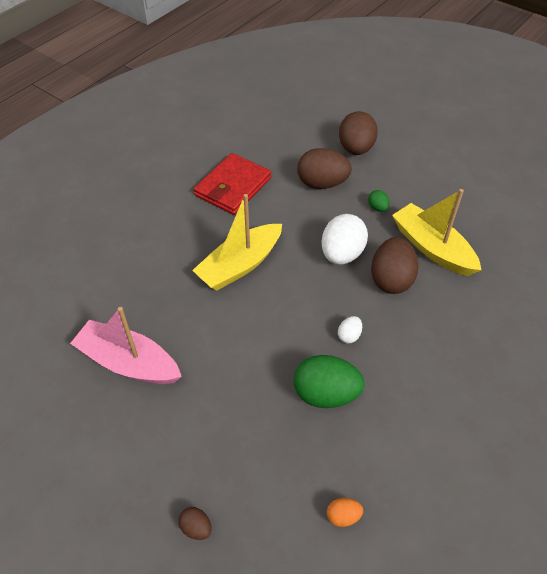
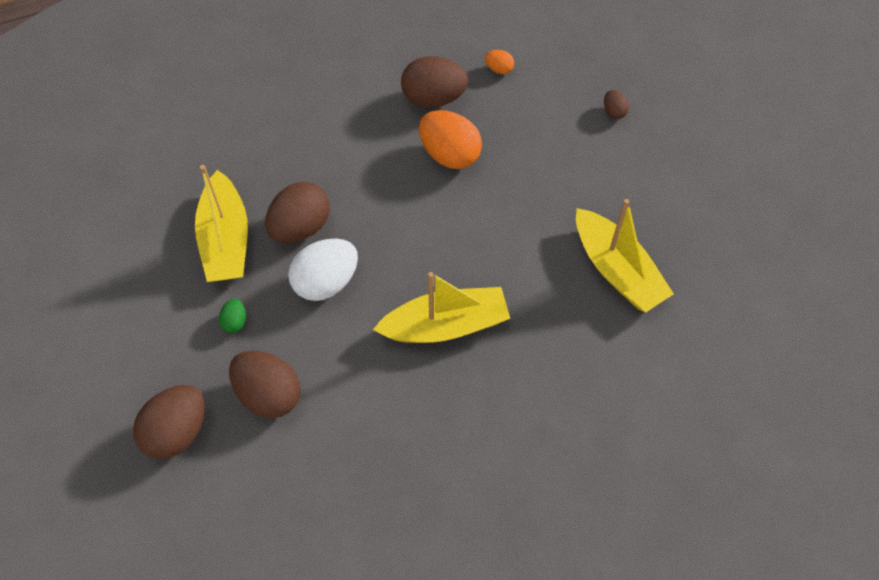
camera: 150 degrees left, 10 degrees up
pink boat [70,307,182,384] -> yellow boat [576,199,674,312]
red wallet [194,153,271,215] -> none
green egg [294,355,365,408] -> orange egg [419,110,482,169]
white egg [338,316,362,344] -> none
none -> brown egg [401,56,468,108]

